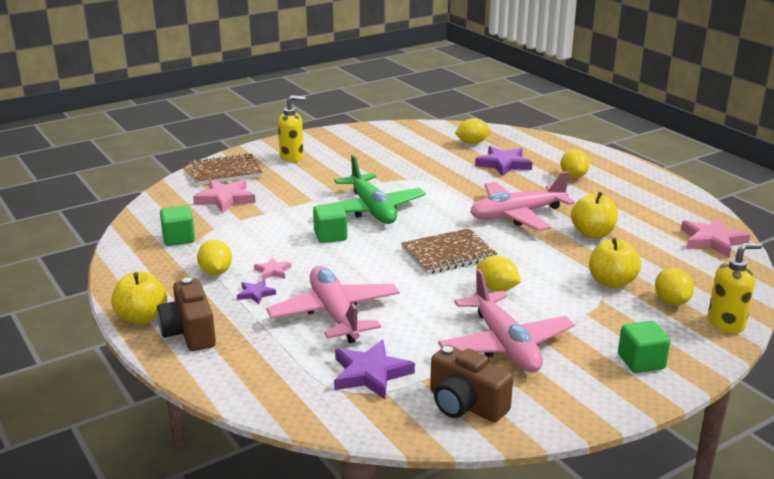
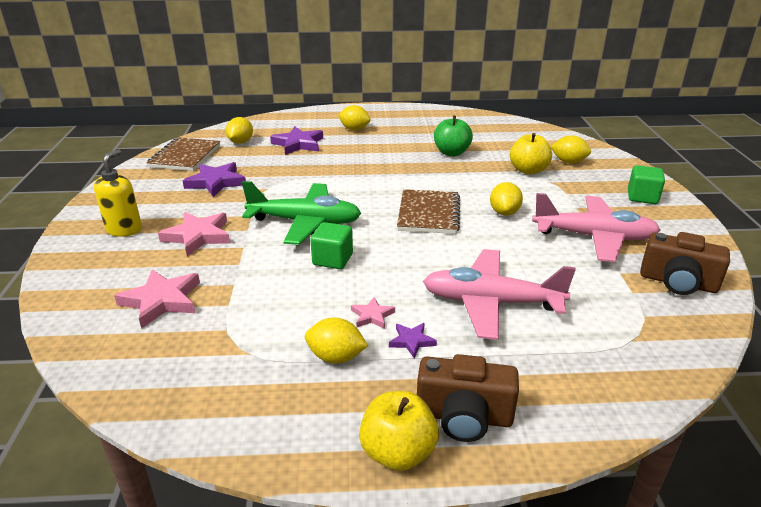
camera: 60 degrees left, 5 degrees up
green cube [160,206,195,246] -> none
brown notebook [188,153,262,185] -> brown notebook moved to [146,137,220,171]
purple star [334,340,415,399] -> purple star moved to [183,162,246,197]
brown camera [430,345,513,422] -> brown camera turned 45 degrees clockwise [640,232,730,295]
pink plane [470,171,575,231] -> none
yellow lemon [477,256,521,291] -> yellow lemon turned 60 degrees counterclockwise [490,182,523,216]
yellow apple [571,192,618,238] -> green apple [434,116,473,156]
pink star [681,218,750,258] -> pink star moved to [158,212,230,256]
yellow soap dispenser [708,243,762,333] -> none

